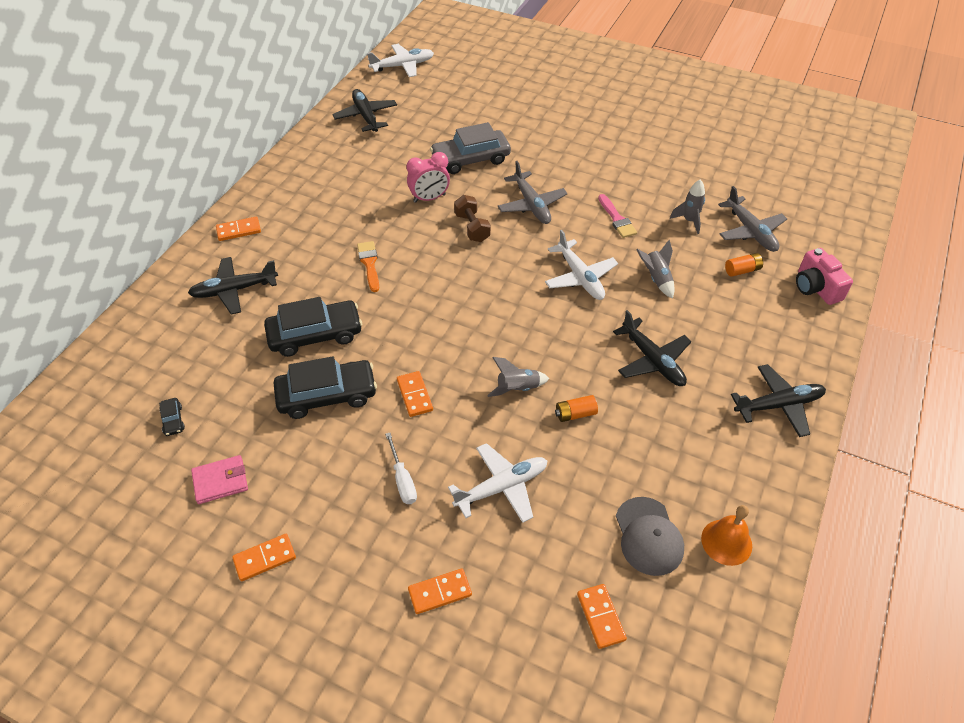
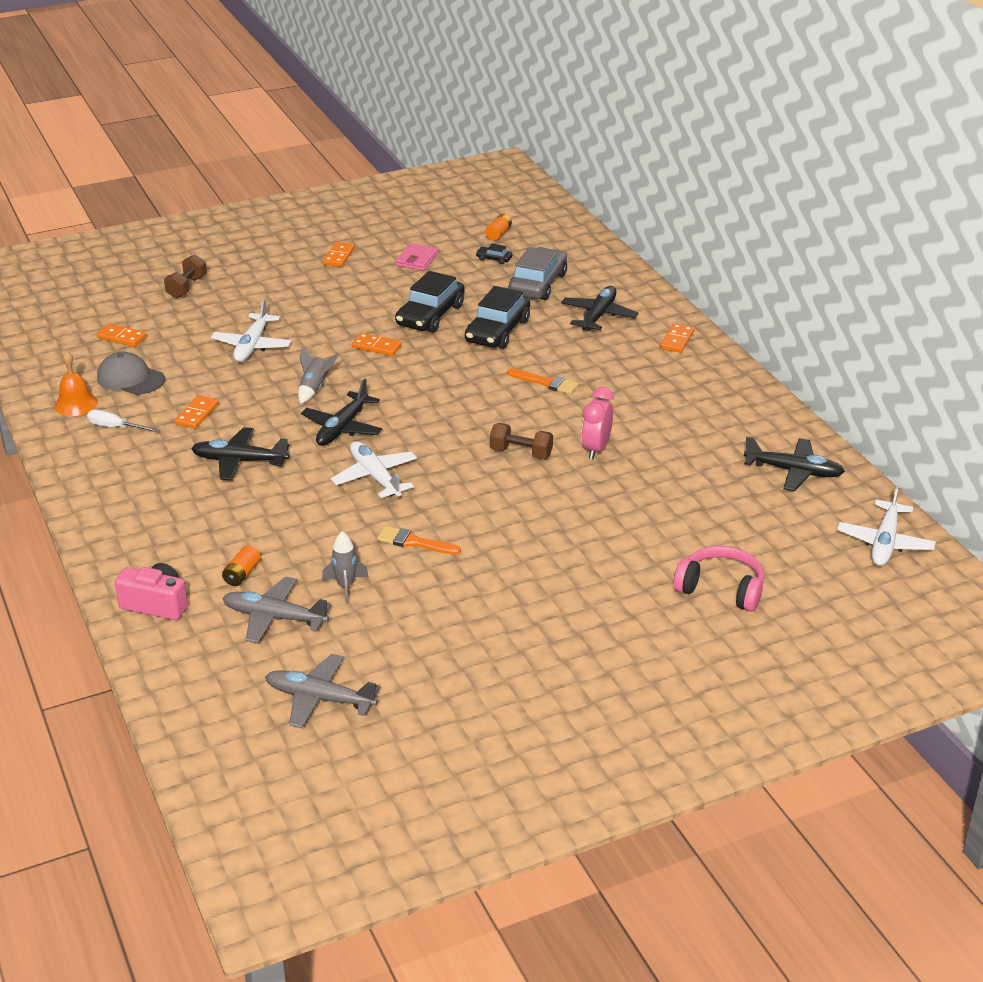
camera: 130 degrees right, 15 degrees down
white screwdriver [385,433,417,504] -> white screwdriver moved to [87,410,159,432]
orange domino [408,569,472,614] -> orange domino moved to [175,395,219,429]
grey car [430,122,511,174] -> grey car moved to [508,247,567,300]
grey plane [498,161,568,224] -> grey plane moved to [265,654,380,728]
white plane [545,230,618,300] -> white plane turned 45 degrees clockwise [331,441,417,498]
orange battery [555,395,598,422] -> orange battery moved to [485,214,512,241]
pink brush [598,194,637,238] -> orange brush [377,526,461,555]
grey rocket [636,240,675,299] -> none
black plane [731,364,826,437] -> black plane moved to [301,378,382,446]
none -> brown dumbbell [164,255,207,298]
none -> pink headphones [673,546,764,612]

